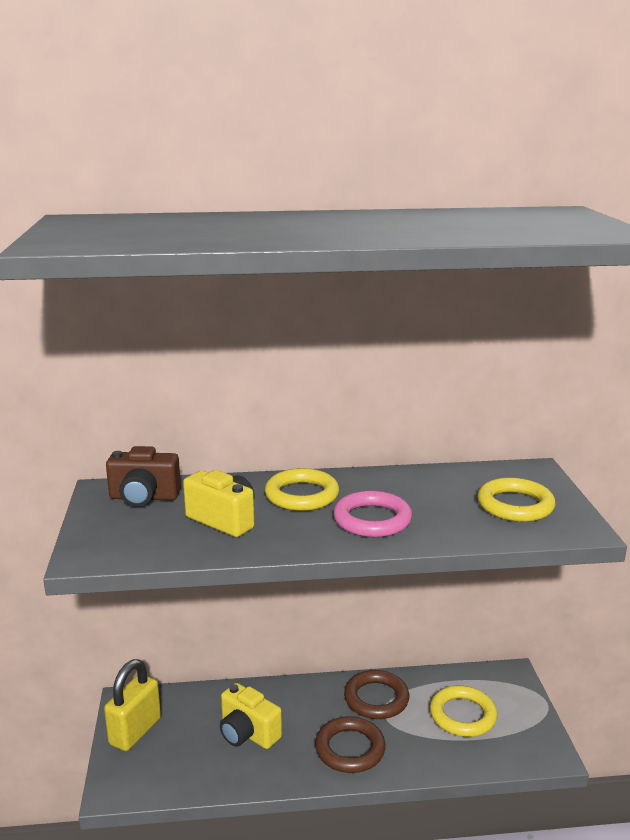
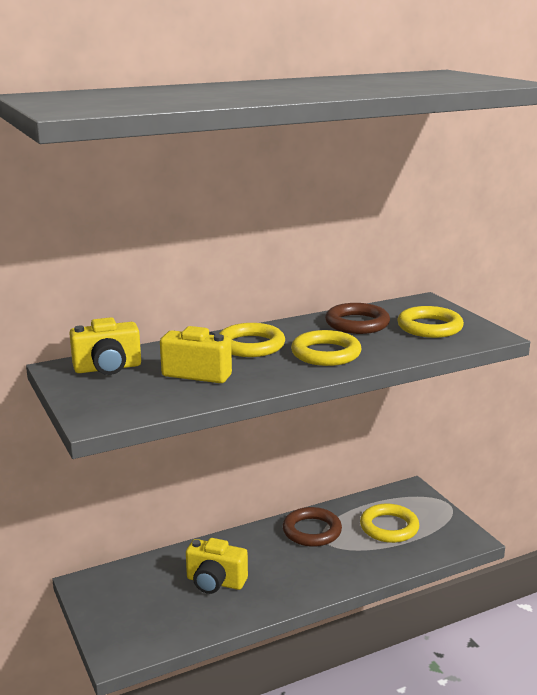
camera: 20 degrees left, 0 degrees up
yellow padlock [104,659,161,751] -> none
brown camera [106,446,181,507] -> yellow camera [69,317,141,375]
brown ring [315,716,386,773] -> brown ring moved to [325,303,390,334]
pink ring [333,490,412,537] -> yellow ring [291,330,361,366]

